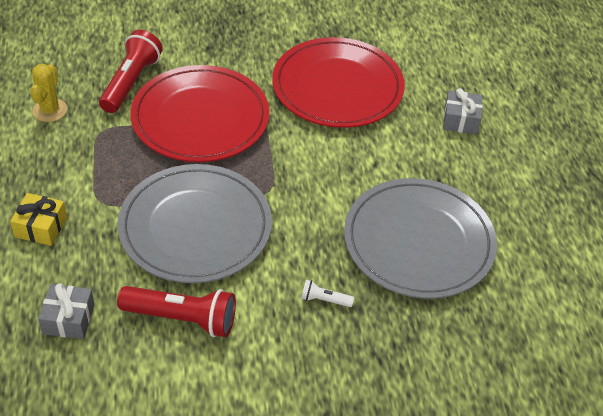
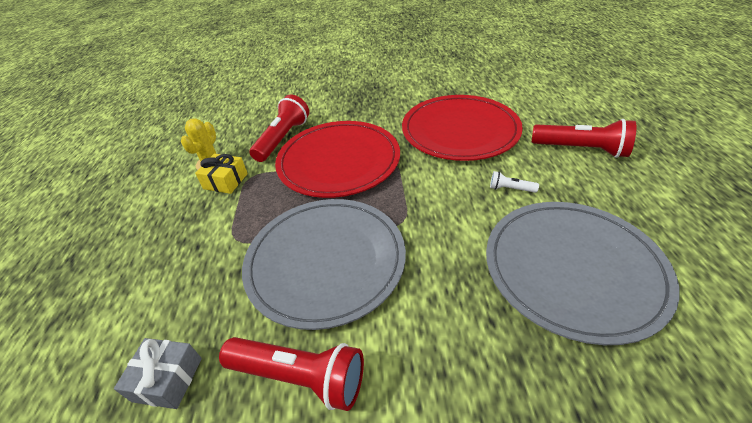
camera: 10 degrees right, 5 degrees down
yellow gift [10,193,67,246] -> yellow gift moved to [195,154,248,194]
white flashlight [301,280,354,307] -> white flashlight moved to [490,171,539,193]
grey gift [443,88,483,134] -> red flashlight [532,119,636,158]

